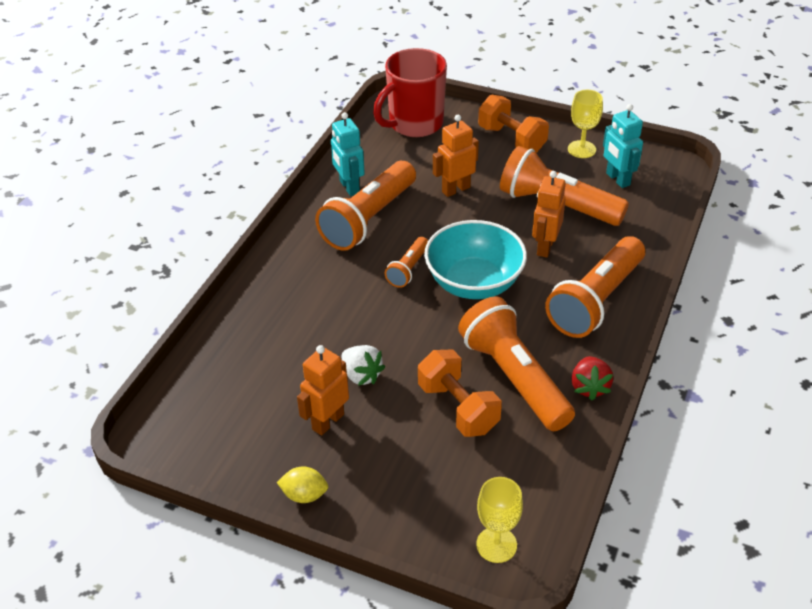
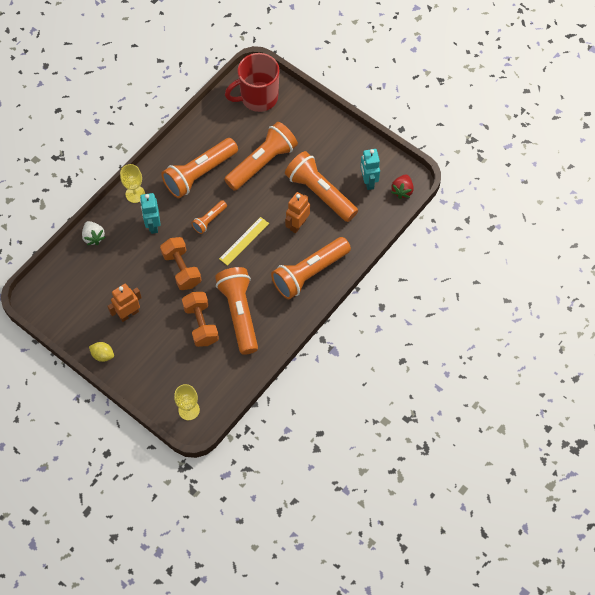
camera: 15 degrees right, 20 degrees up
turquoise robot [331,112,365,196] -> turquoise robot moved to [140,193,161,234]
white strawberry [341,345,385,386] -> white strawberry moved to [82,221,106,245]
turquoise bowl [424,220,527,299] -> yellow ruler [219,217,269,266]
orange robot [433,115,479,197] -> orange flashlight [224,122,298,191]
orange dumbbell [478,95,549,153] -> orange dumbbell moved to [160,237,202,290]
yellow goblet [568,90,603,158] -> yellow goblet moved to [120,164,145,203]
red strawberry [571,356,614,401] -> red strawberry moved to [391,174,414,199]

